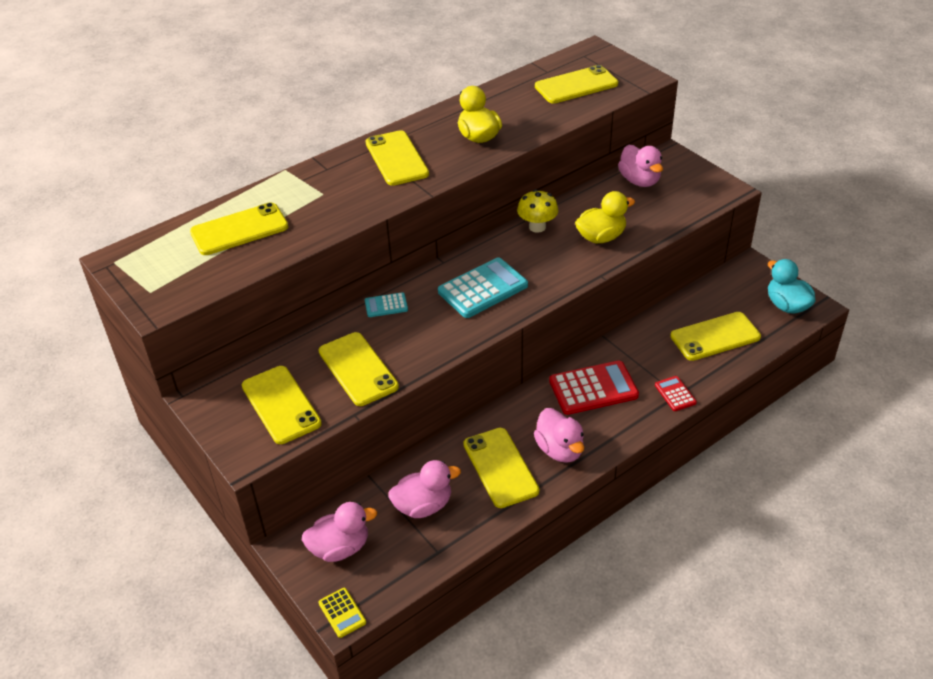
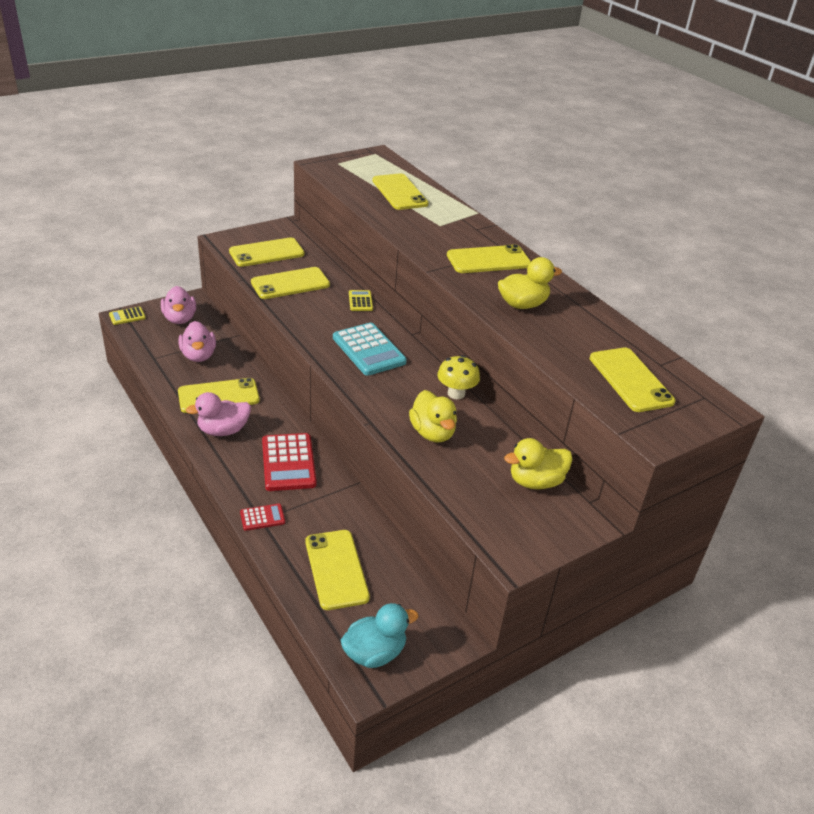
camera: 90 degrees right, 5 degrees down
turquoise calculator [365,292,408,317] -> yellow calculator [349,290,373,311]
pink duck [618,144,663,187] -> yellow duck [504,438,572,489]

